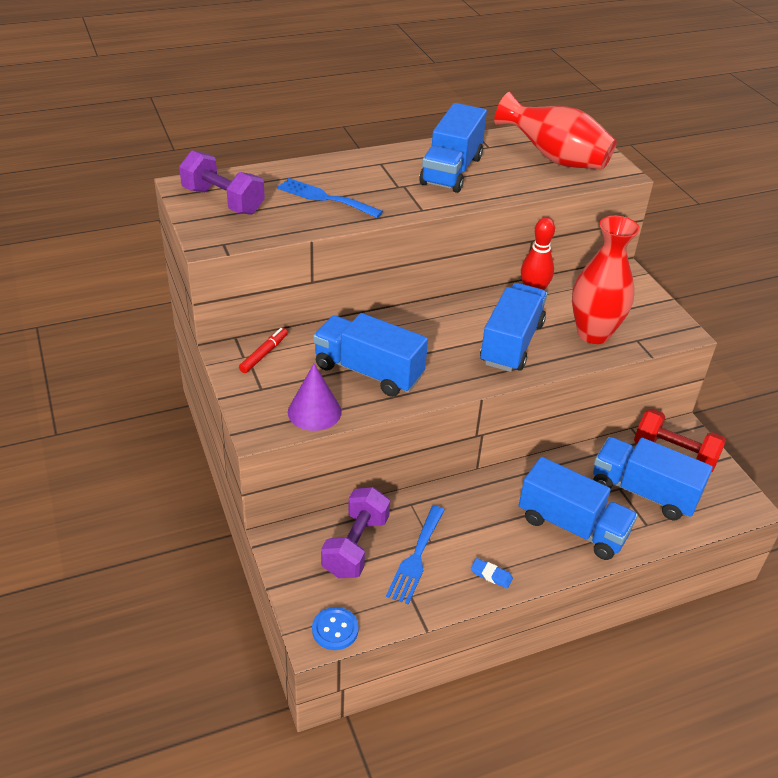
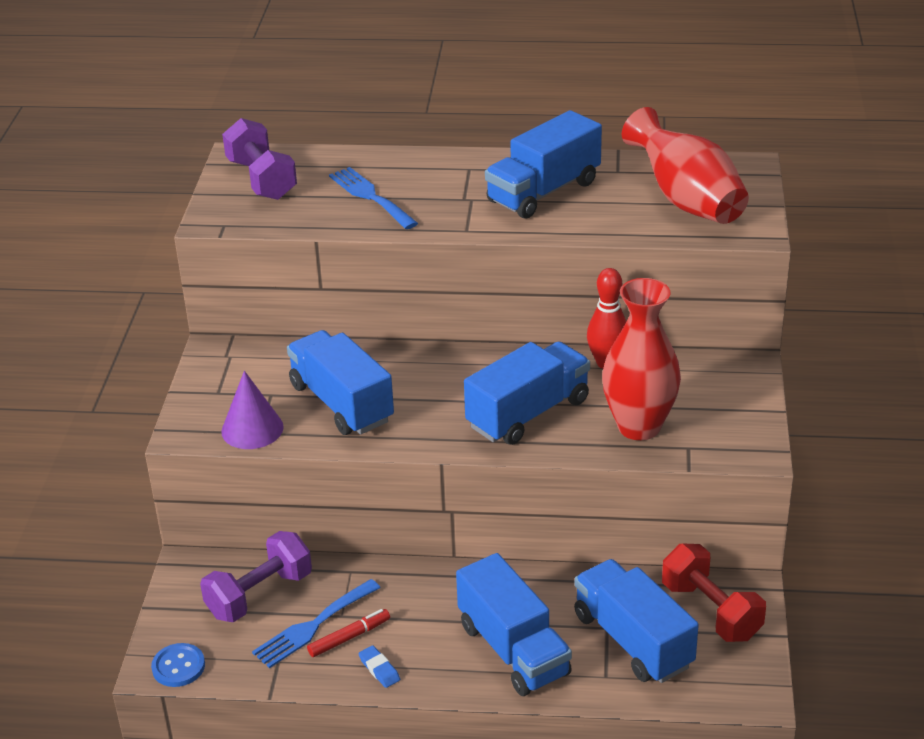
camera: 30 degrees right, 5 degrees down
red marker [239,328,288,373] -> red marker moved to [307,609,390,657]

